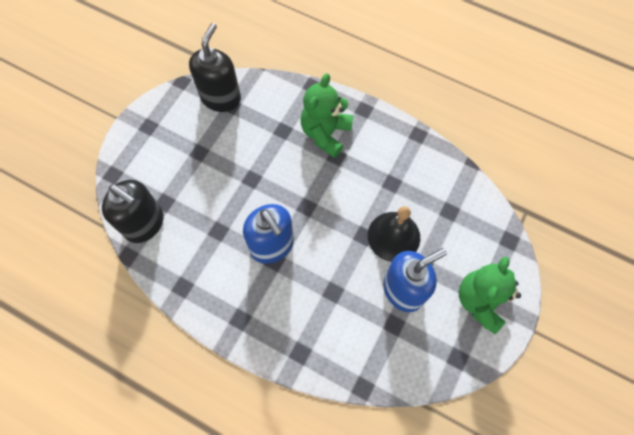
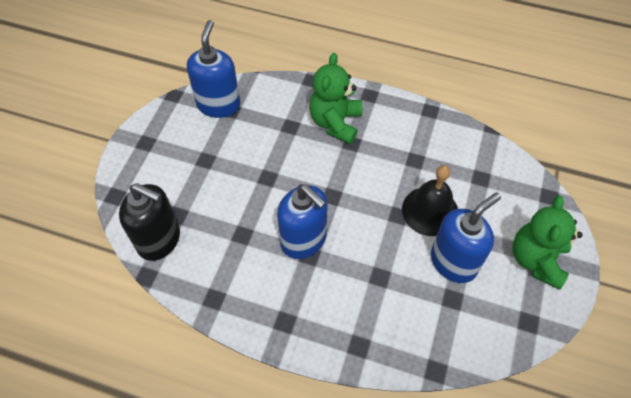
camera: 10 degrees left, 10 degrees down
black soap dispenser [189,23,241,112] -> blue soap dispenser [187,20,240,118]

